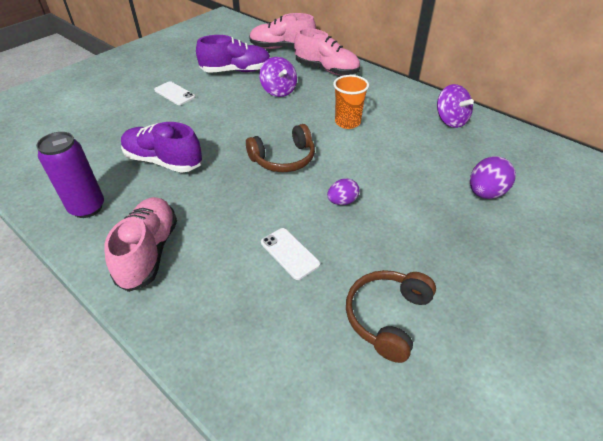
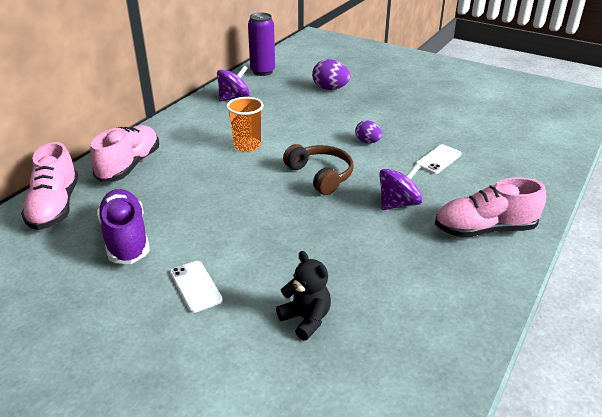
camera: 100 degrees left, 10 degrees down
purple can [36,132,104,218] -> purple can moved to [248,13,275,76]
purple shoe [121,122,202,173] -> none
white phone [154,81,195,105] -> white phone turned 60 degrees counterclockwise [170,261,222,313]
purple spinning top [259,57,297,97] -> purple spinning top moved to [379,163,422,210]
brown headphones [346,270,436,363] -> none
none -> black teddy bear [276,251,331,340]

